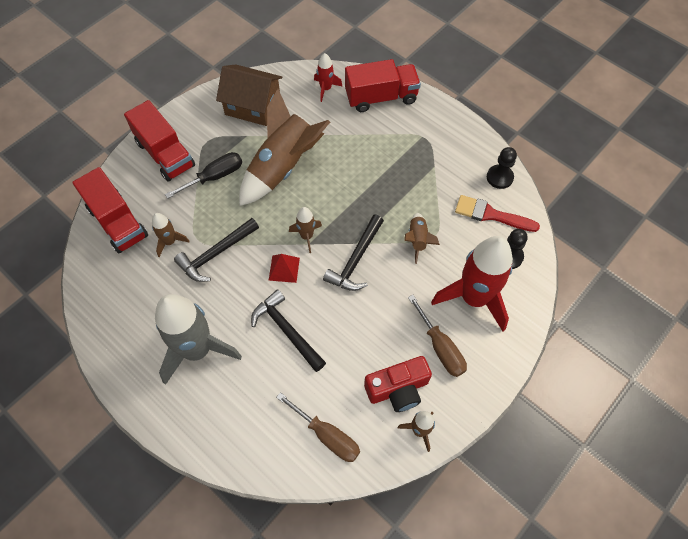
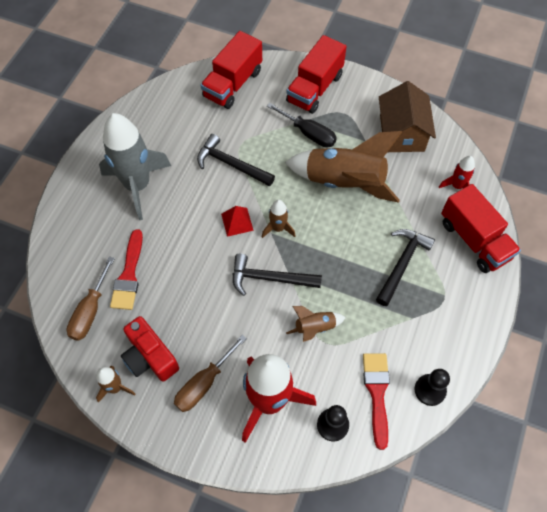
camera: 70 degrees right, 0 degrees up
brown rocket [152,213,190,257] -> none
black hammer [251,289,326,372] -> black hammer moved to [376,229,435,306]
none -> red brush [110,229,143,310]

